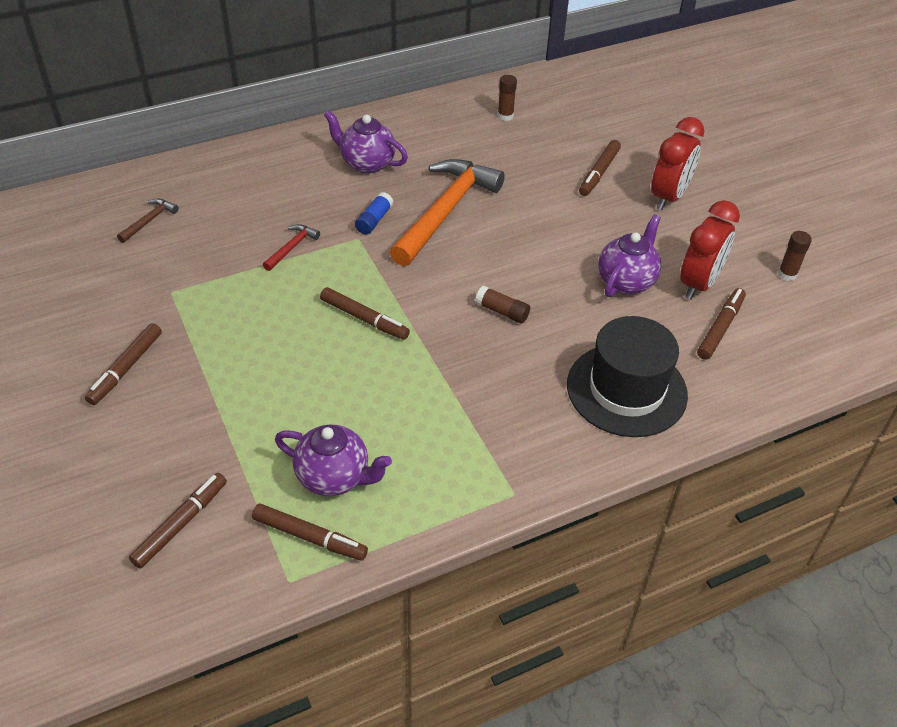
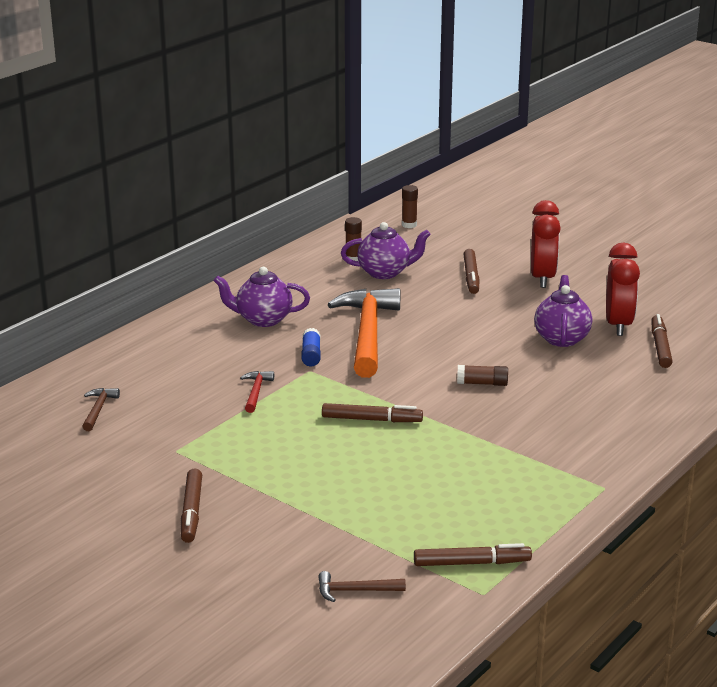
camera: 25 degrees left, 20 degrees down
brown marker [129,473,227,569] -> brown hammer [318,571,406,602]
purple teapot [275,424,392,496] -> purple teapot moved to [341,222,431,279]
black hat [567,316,688,437] -> none
brown glue stick [778,231,812,281] -> brown glue stick moved to [402,185,418,228]

